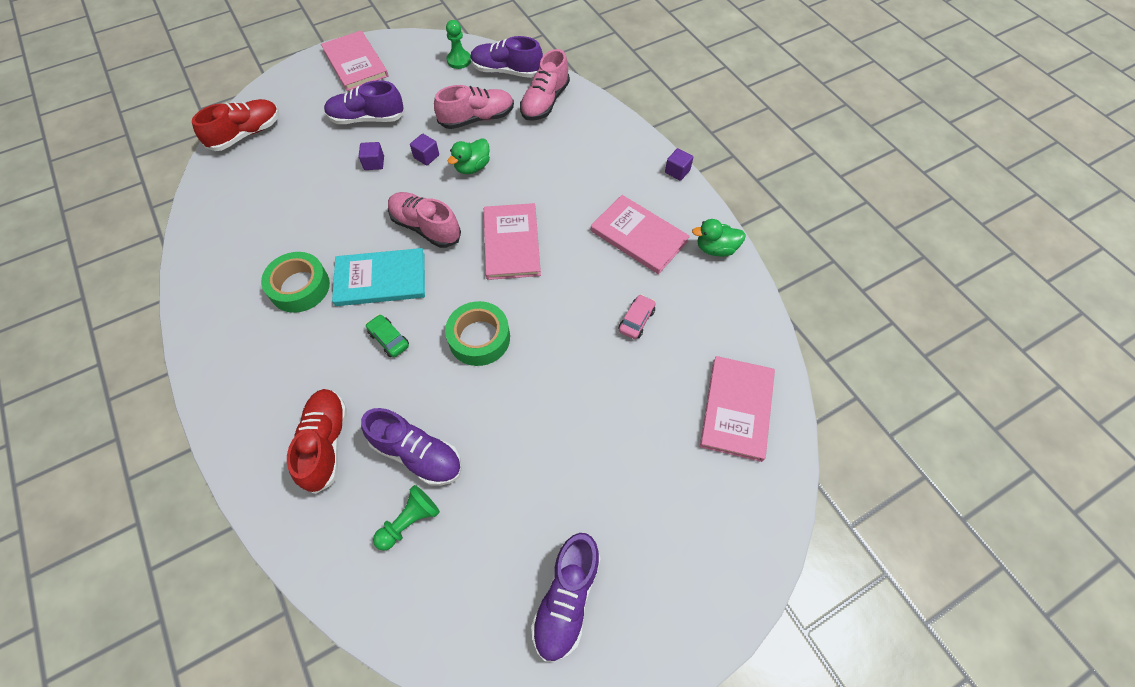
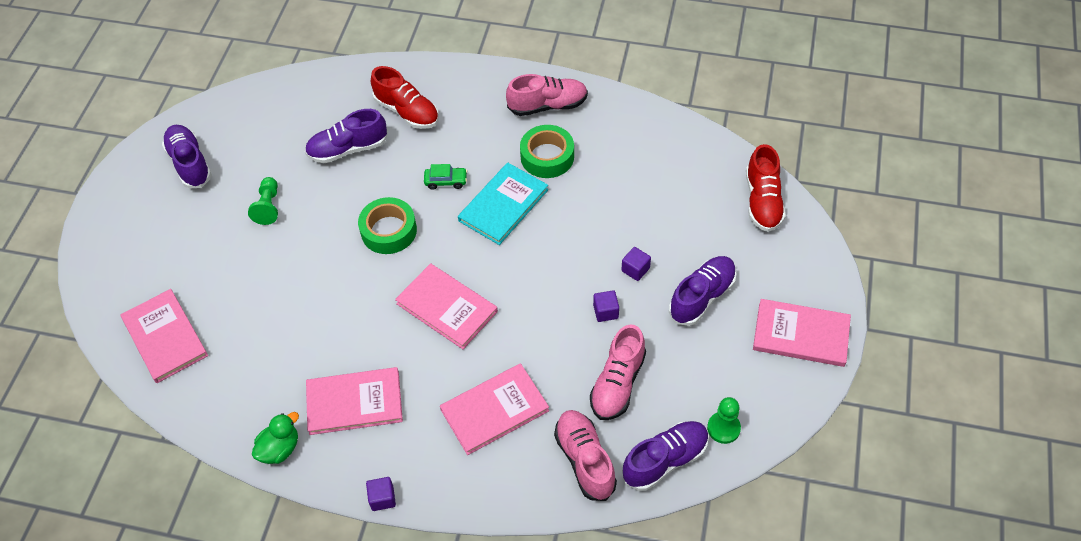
camera: 135 degrees right, 5 degrees down
green pawn [373,485,440,551] -> green pawn moved to [248,177,278,225]
pink shoe [388,192,461,248] -> pink shoe moved to [506,74,588,116]
green duck [447,138,490,174] -> none
pink car [619,294,656,339] -> none
none -> pink book [440,363,549,455]

